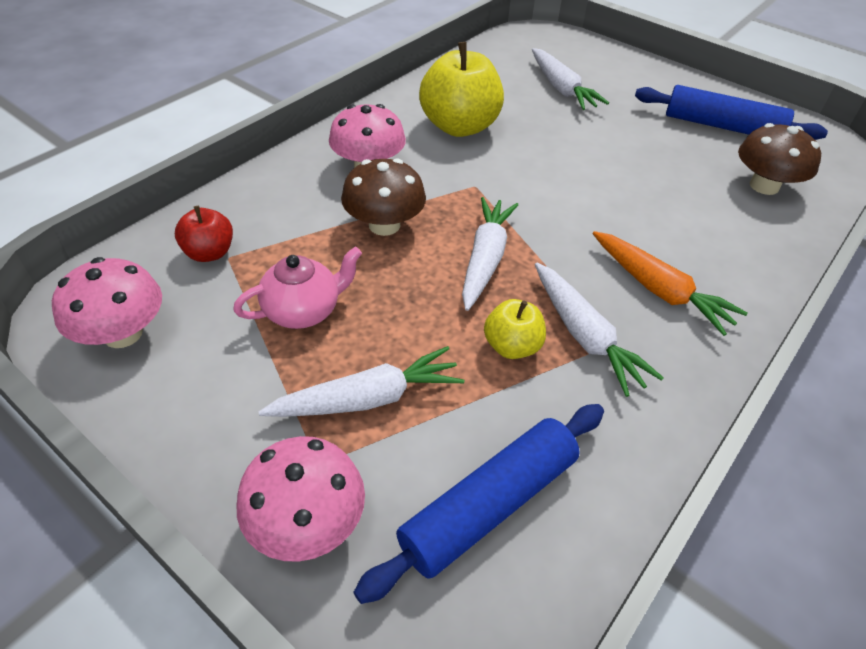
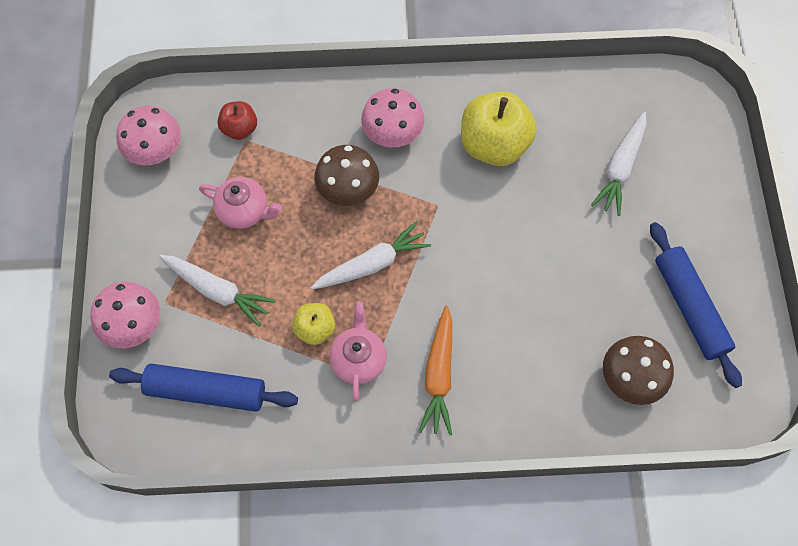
camera: 50 degrees right, 20 degrees up
white carrot [535,263,664,397] -> pink teapot [329,302,387,401]

